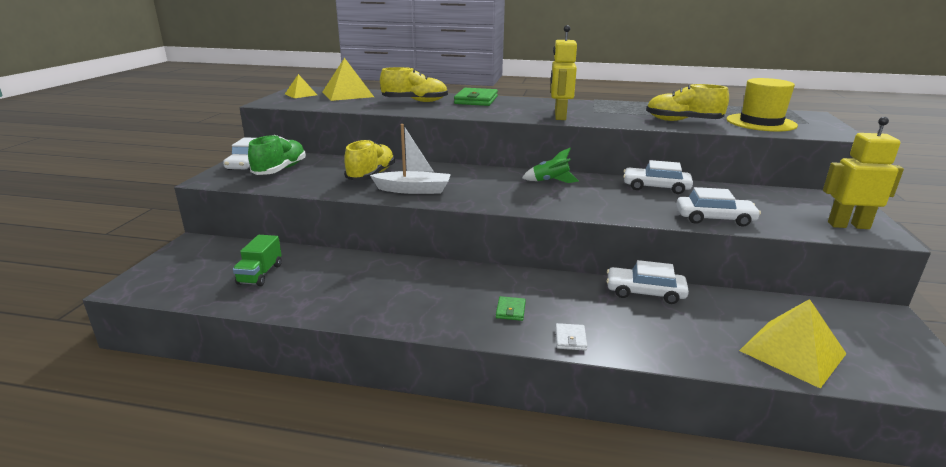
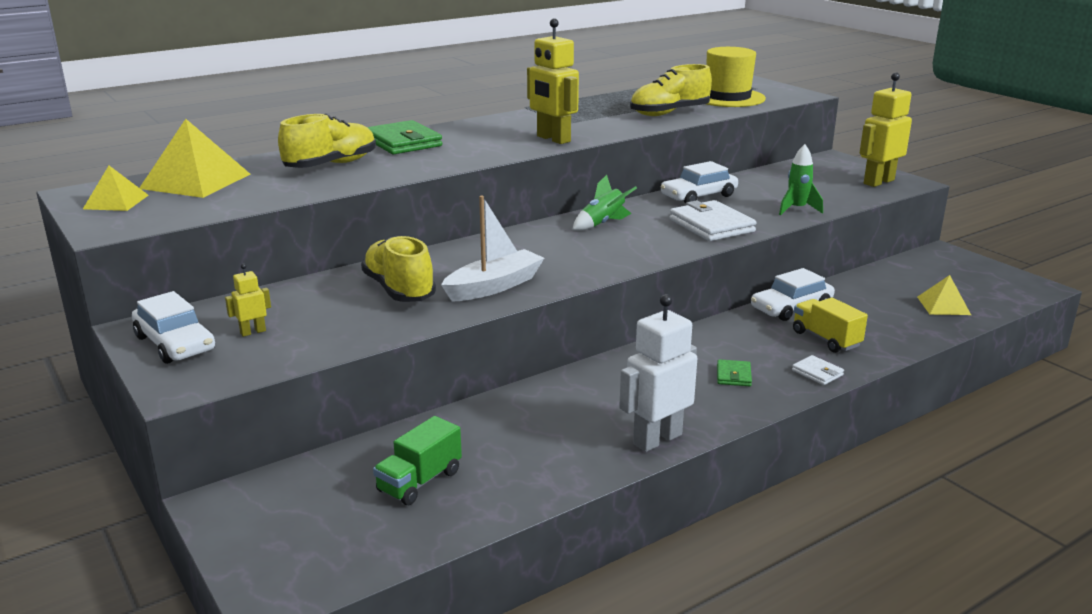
camera: 45 degrees left, 0 degrees up
green truck [233,235,282,286] -> green truck turned 75 degrees clockwise [373,416,462,505]
green shoe [248,135,306,175] -> yellow robot [225,264,271,337]
green wallet [496,296,526,321] -> green wallet turned 45 degrees clockwise [717,359,752,386]
white car [676,187,761,227] -> green rocket [779,144,823,216]
yellow pyramid [739,299,846,389] -> yellow pyramid [917,275,971,315], size x0.57
none -> white robot [619,294,697,452]
none -> white wallet [670,200,757,241]
none -> yellow truck [793,297,868,353]

